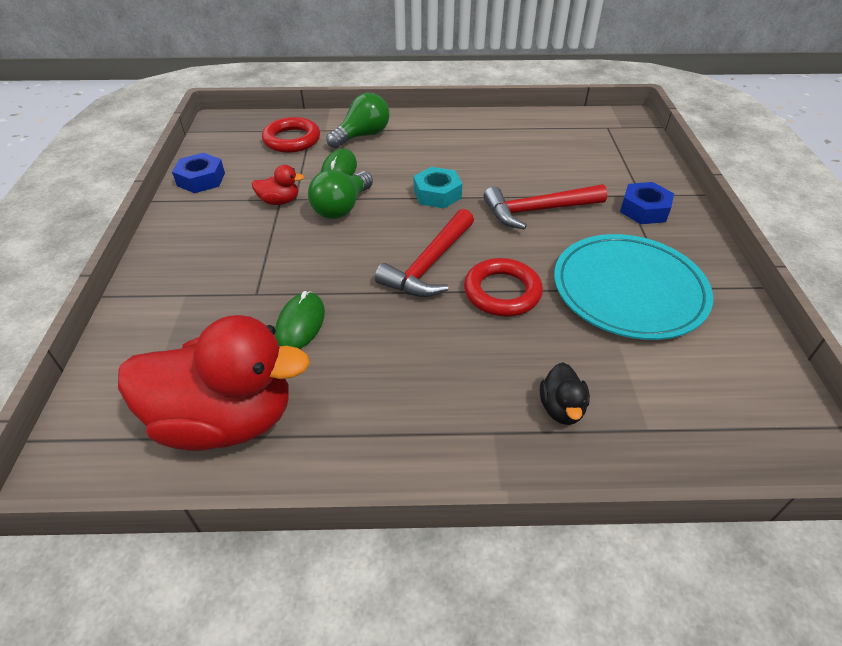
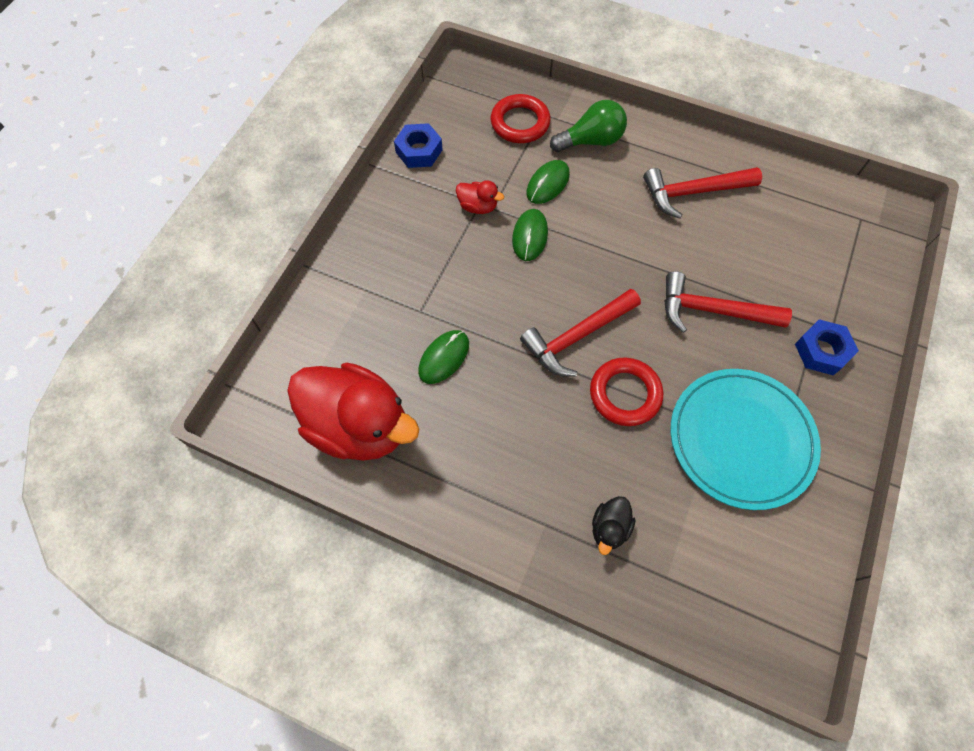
camera: 25 degrees right, 20 degrees up
green light bulb [308,170,373,219] -> green mouse [512,209,548,261]
turquoise nut [414,167,462,208] -> none
none -> red hammer [643,167,762,219]

